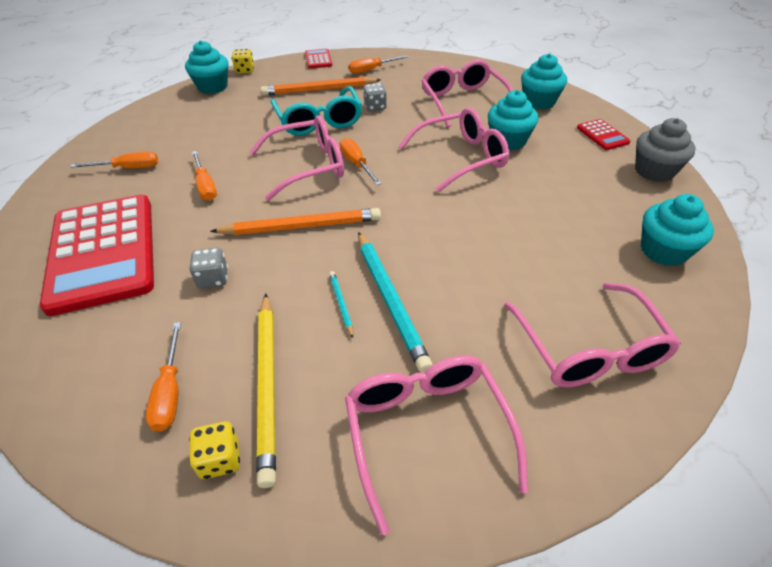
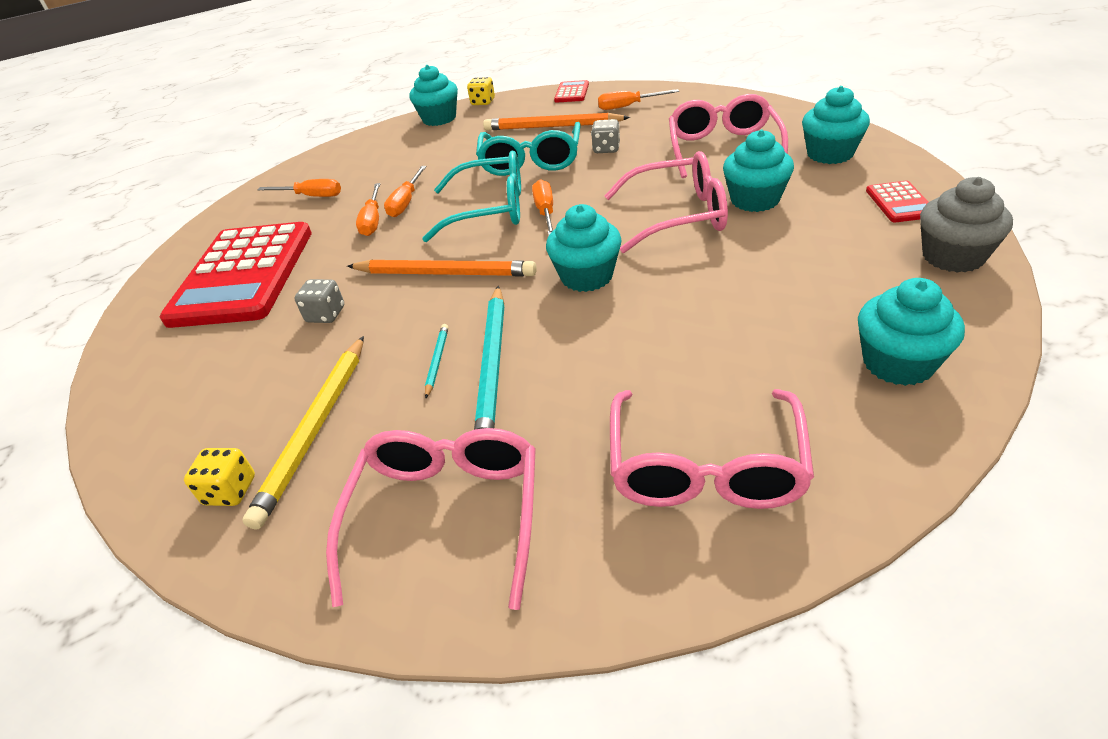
camera: 25 degrees right, 5 degrees down
orange screwdriver [146,322,181,432] -> orange screwdriver moved to [384,166,427,217]
pink glasses [249,115,344,201] -> turquoise glasses [422,151,521,242]
none -> turquoise cupcake [546,204,622,292]

